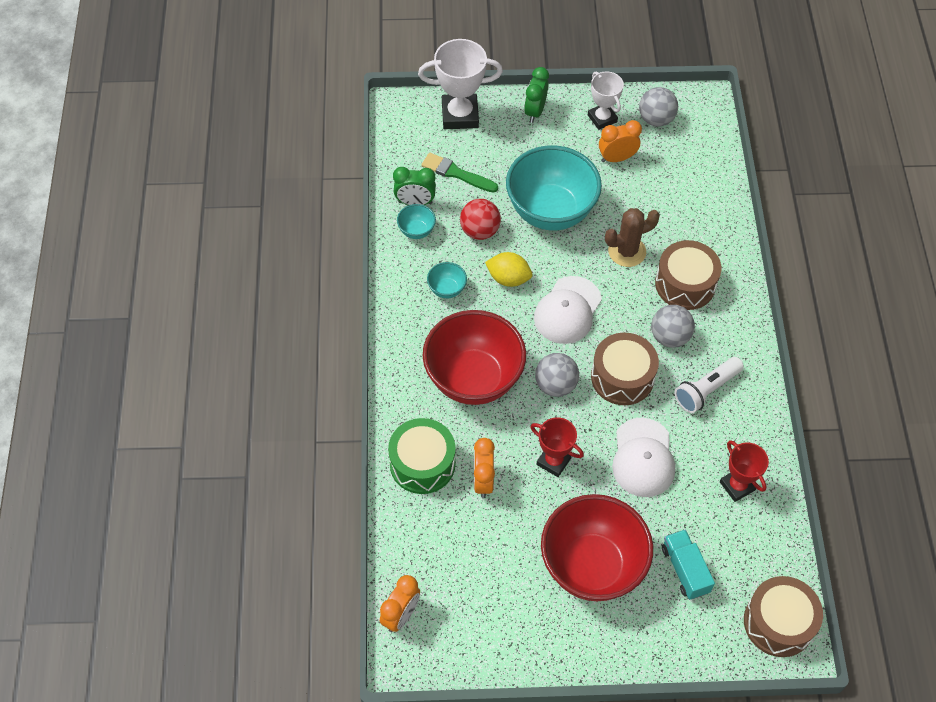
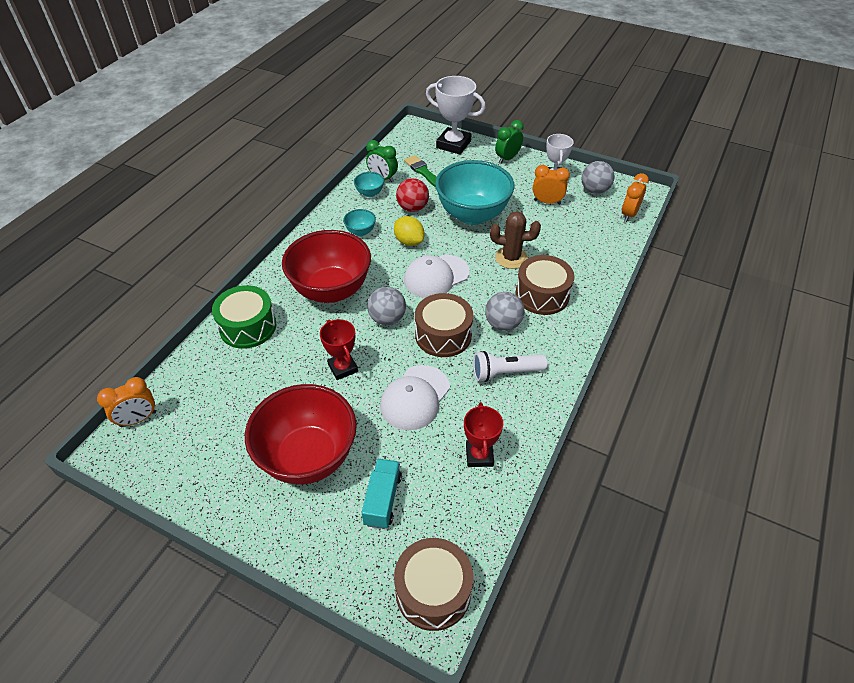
camera: 30 degrees right, 10 degrees down
orange clock [474,438,495,498] -> orange clock moved to [622,173,649,222]

